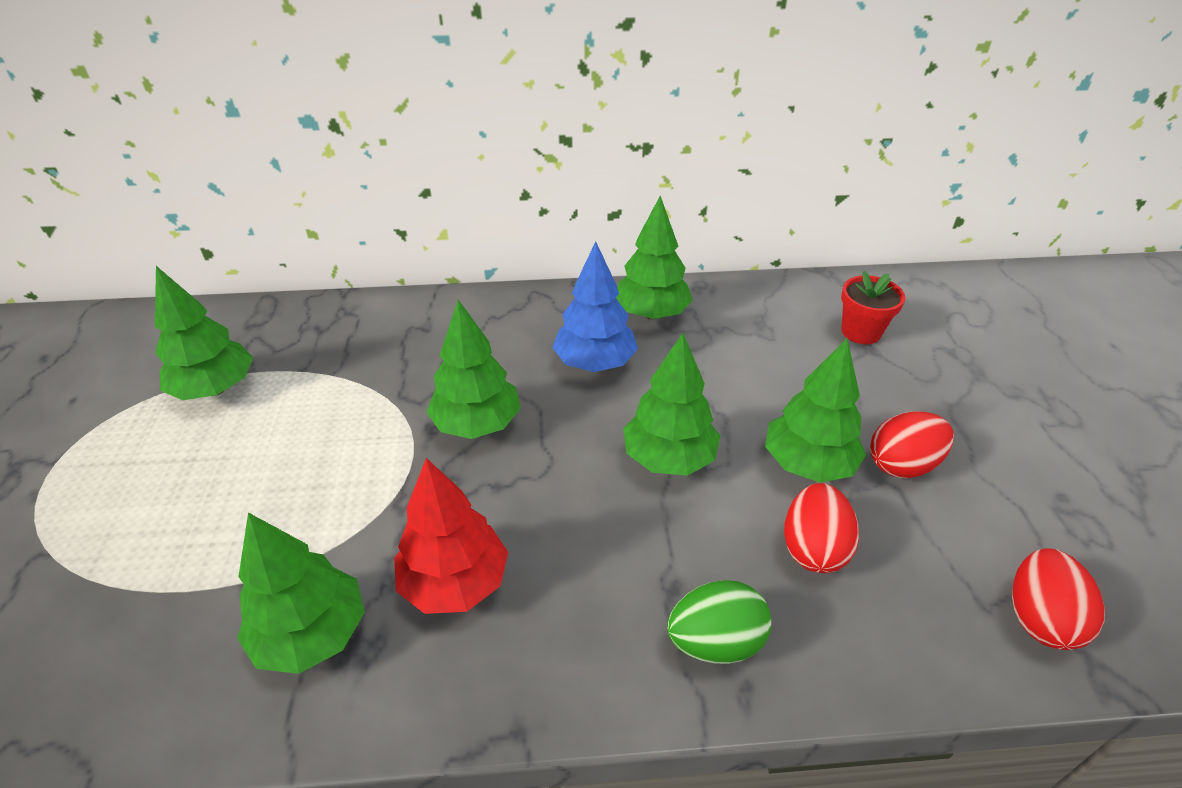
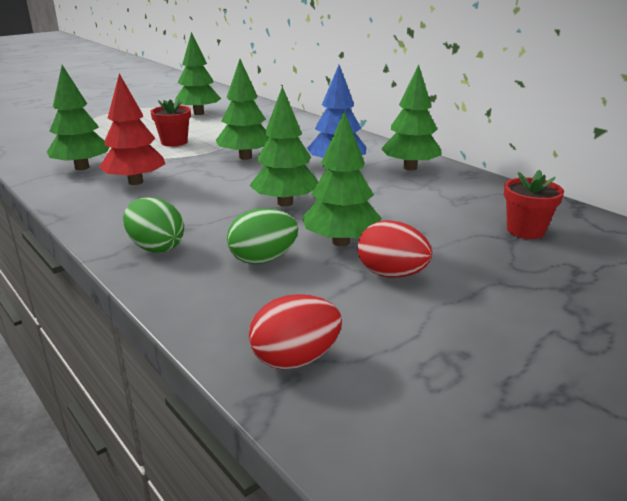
camera: 55 degrees right, 15 degrees down
red egg [784,483,859,573] -> green egg [227,208,298,264]
none -> red flower pot [150,98,191,147]

